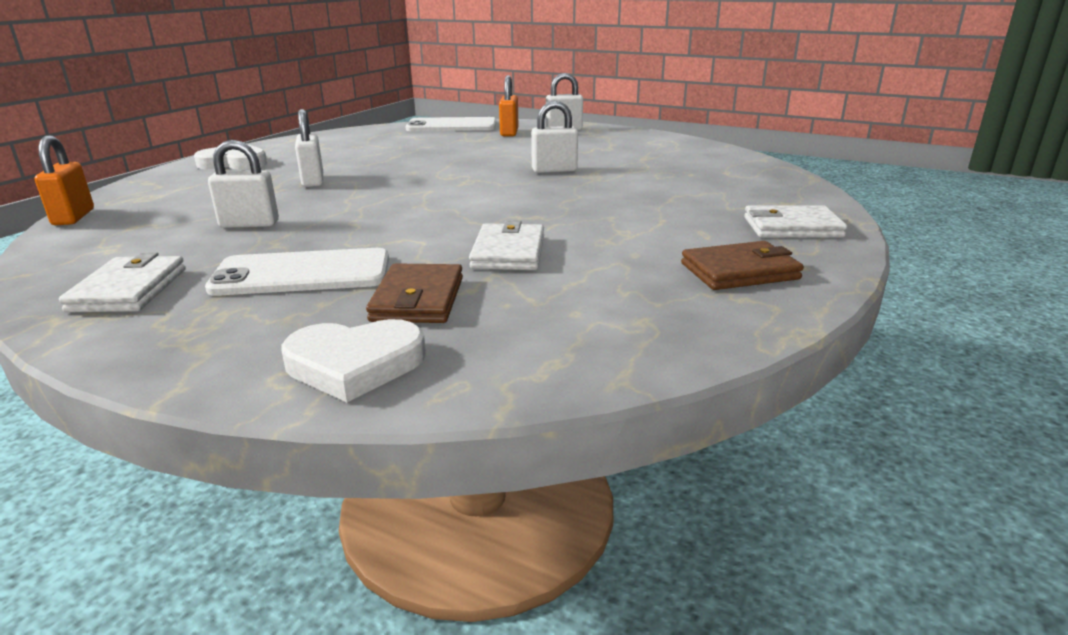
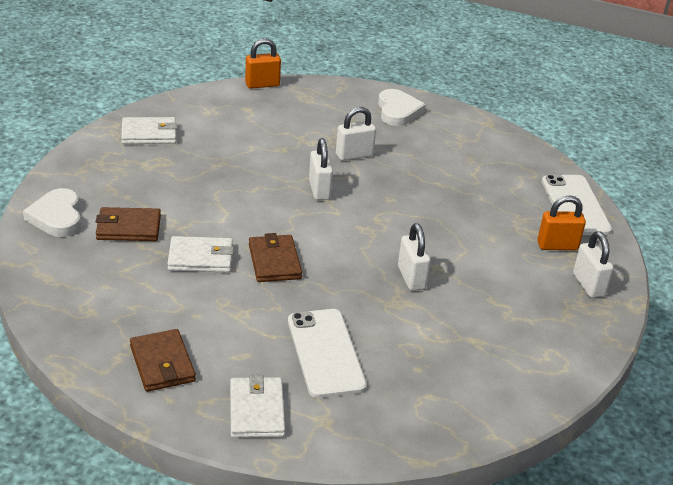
camera: 80 degrees right, 10 degrees up
white phone [205,248,389,296] -> white phone moved to [288,309,367,398]
white padlock [208,140,279,228] -> white padlock moved to [309,138,333,200]
none -> brown wallet [249,233,302,282]

